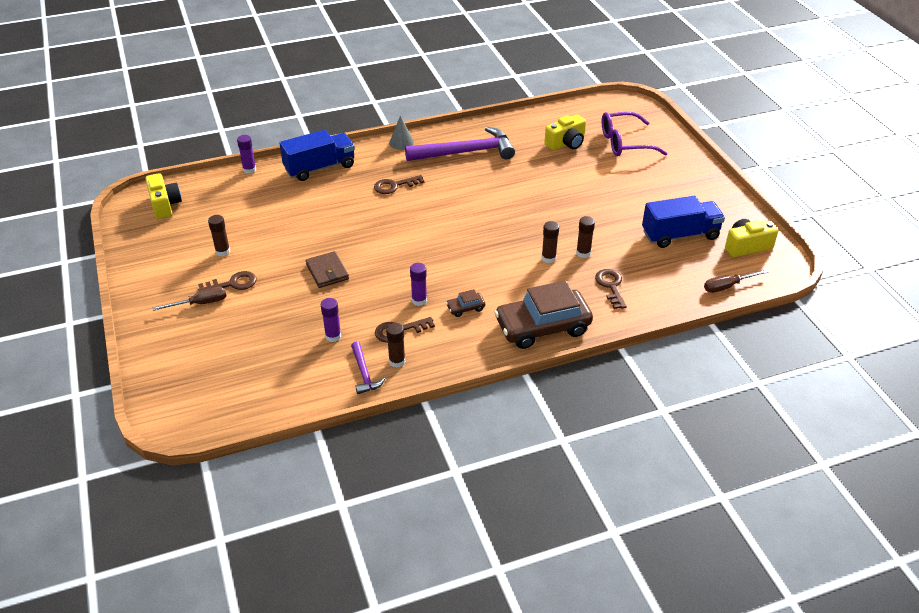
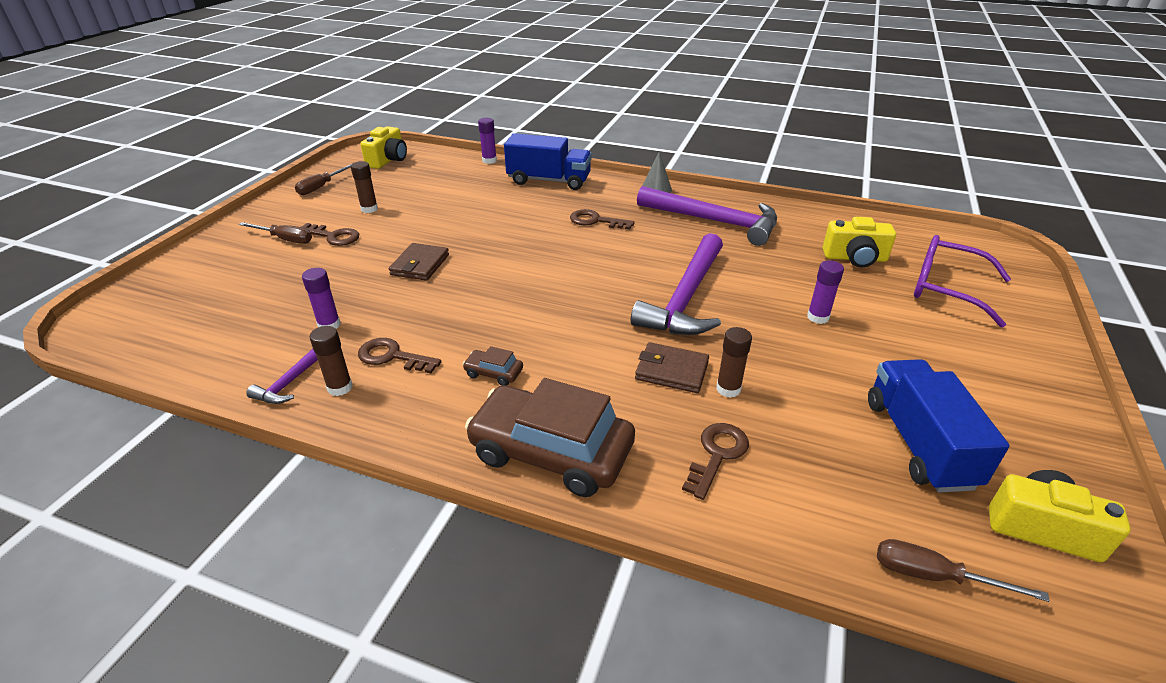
camera: 40 degrees right, 5 degrees down
purple glue stick [410,263,427,306] -> purple glue stick moved to [807,260,844,324]
brown glue stick [541,221,559,263] -> brown wallet [635,342,709,393]
blue truck [642,196,725,248] -> blue truck turned 120 degrees counterclockwise [868,359,1010,493]
none -> brown screwdriver [295,164,351,195]
none -> purple hammer [631,233,723,335]

